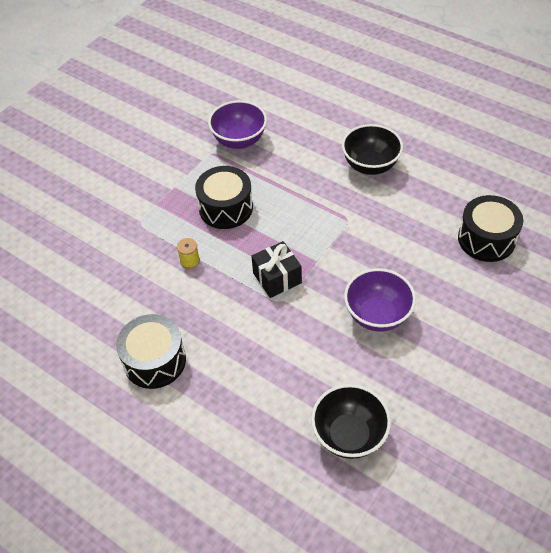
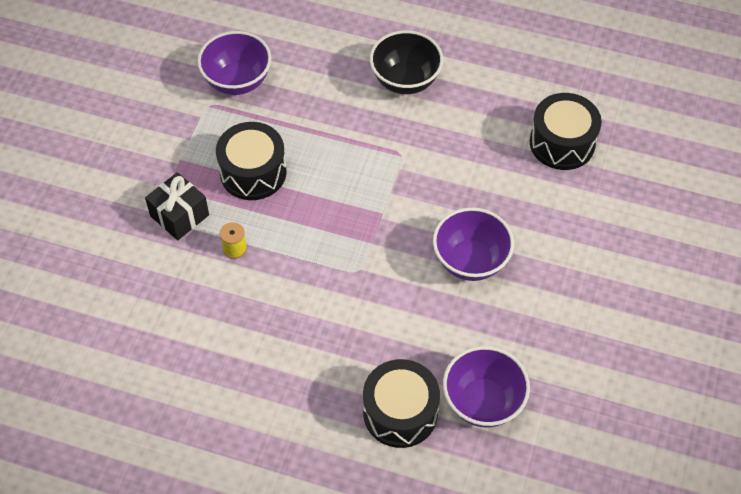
camera: 20 degrees left, 5 degrees up
black drum [116,314,186,389] -> black drum moved to [363,359,440,448]
black gift [251,241,302,298] -> black gift moved to [145,172,209,240]
black bowl [311,384,391,459] -> purple bowl [443,346,530,427]

